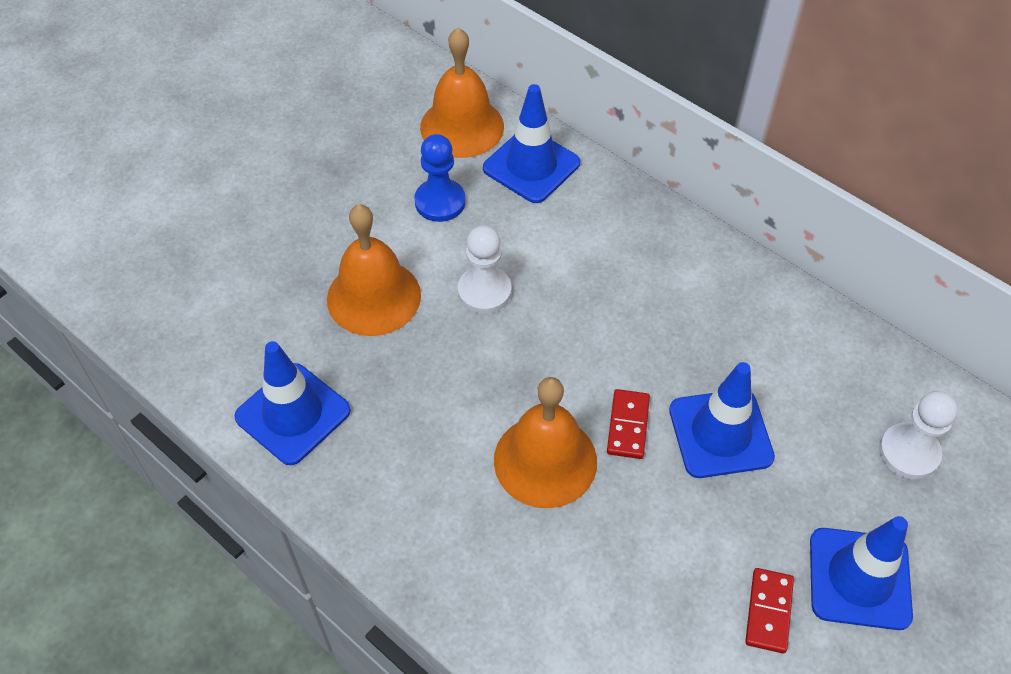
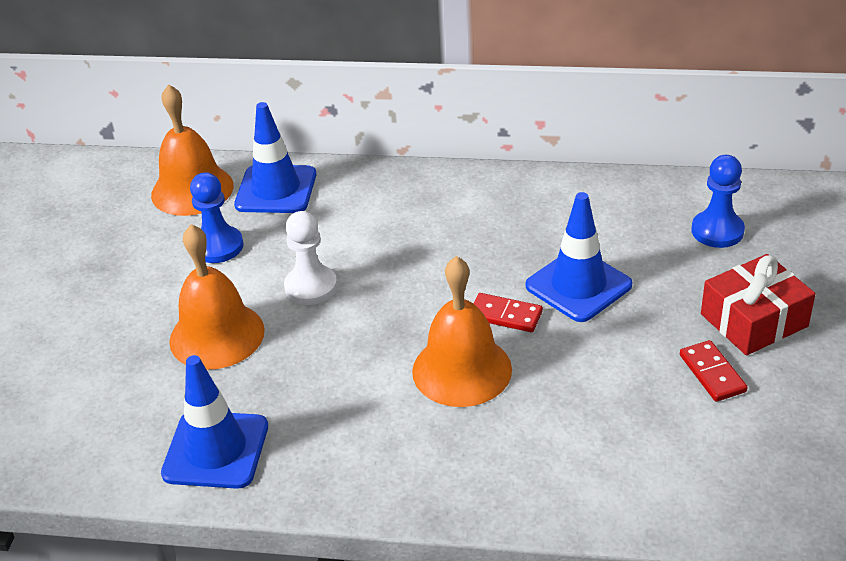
camera: 30 degrees left, 15 degrees down
red domino [607,389,650,459] -> red domino turned 45 degrees counterclockwise [473,293,543,332]
blue traffic cone [810,516,913,630] -> red gift [701,254,815,356]
white pawn [879,391,958,479] -> blue pawn [691,155,745,248]

